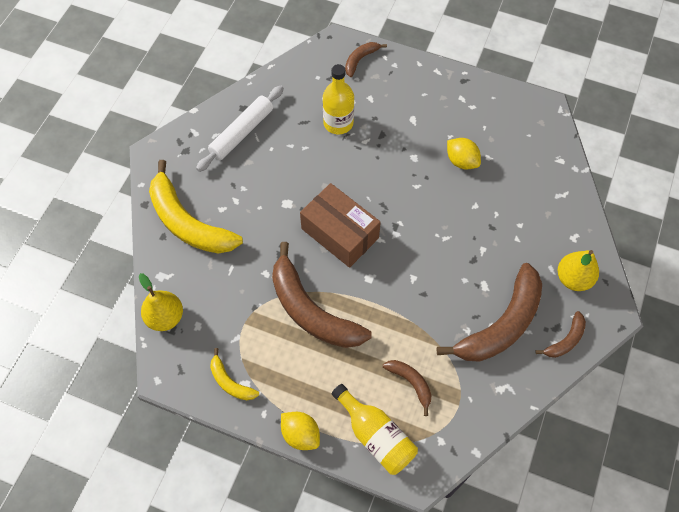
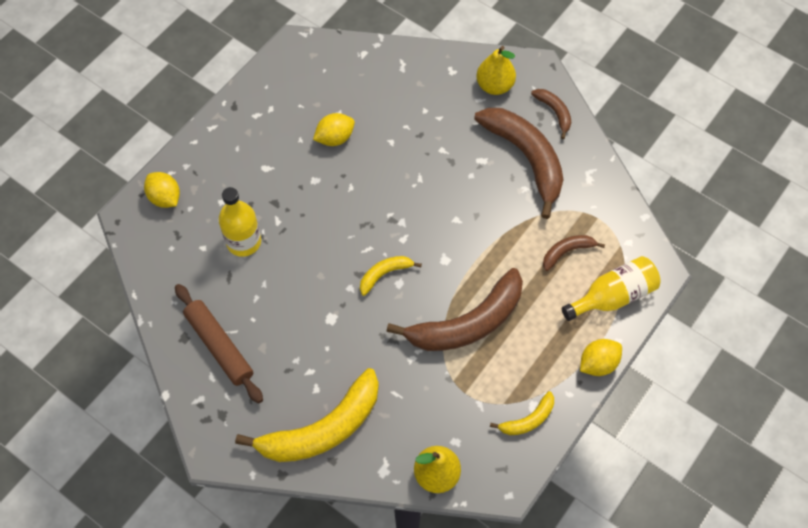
camera: 75 degrees left, 0 degrees up
white rolling pin [196,86,284,172] -> brown rolling pin [175,284,263,403]
brown box [300,183,381,268] -> yellow banana [360,256,422,296]
brown banana [345,42,387,77] -> yellow lemon [144,172,180,208]

